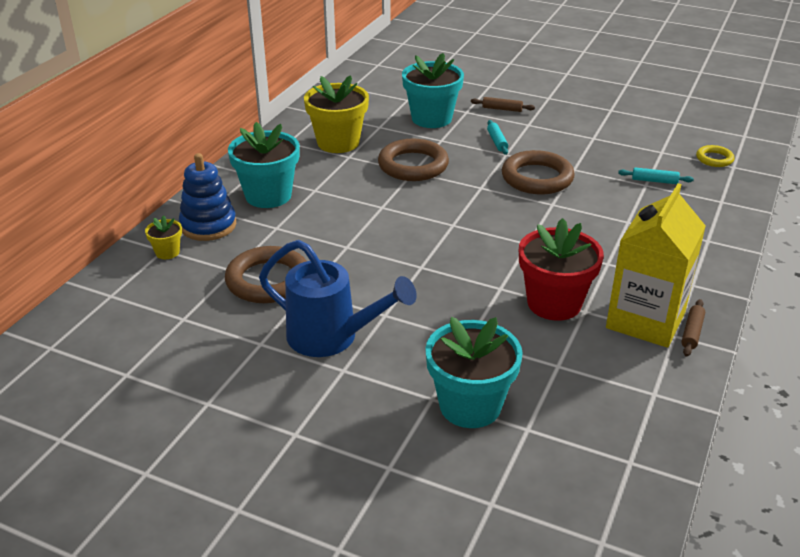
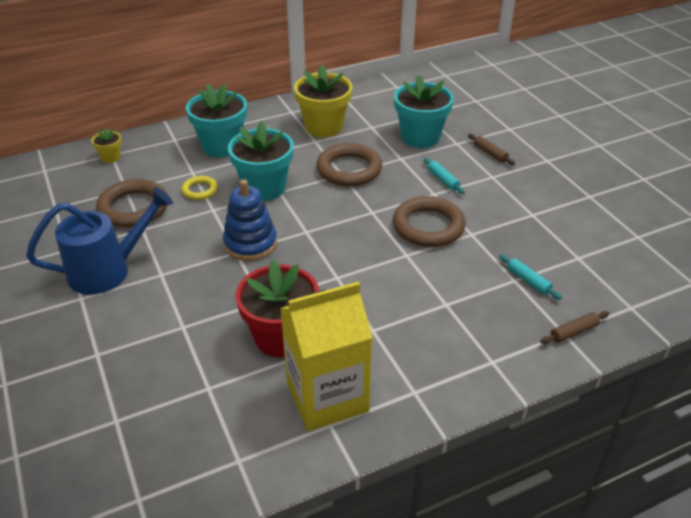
camera: 40 degrees right, 5 degrees up
blue stacking toy [179,153,236,241] -> blue stacking toy moved to [223,179,277,261]
blue watering can [259,240,417,357] -> blue watering can turned 90 degrees counterclockwise [26,187,173,295]
turquoise flower pot [425,317,523,428] -> turquoise flower pot moved to [228,121,294,201]
turquoise rolling pin [487,120,508,155] -> turquoise rolling pin turned 60 degrees counterclockwise [424,158,465,194]
brown rolling pin [681,299,705,357] -> brown rolling pin moved to [540,311,609,344]
yellow ring [696,145,734,167] -> yellow ring moved to [181,176,218,200]

